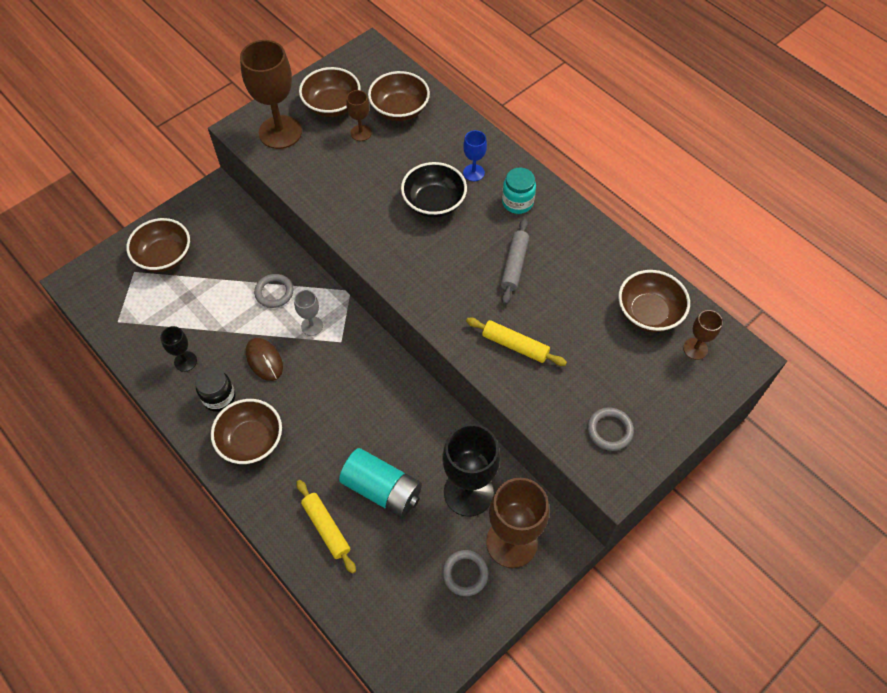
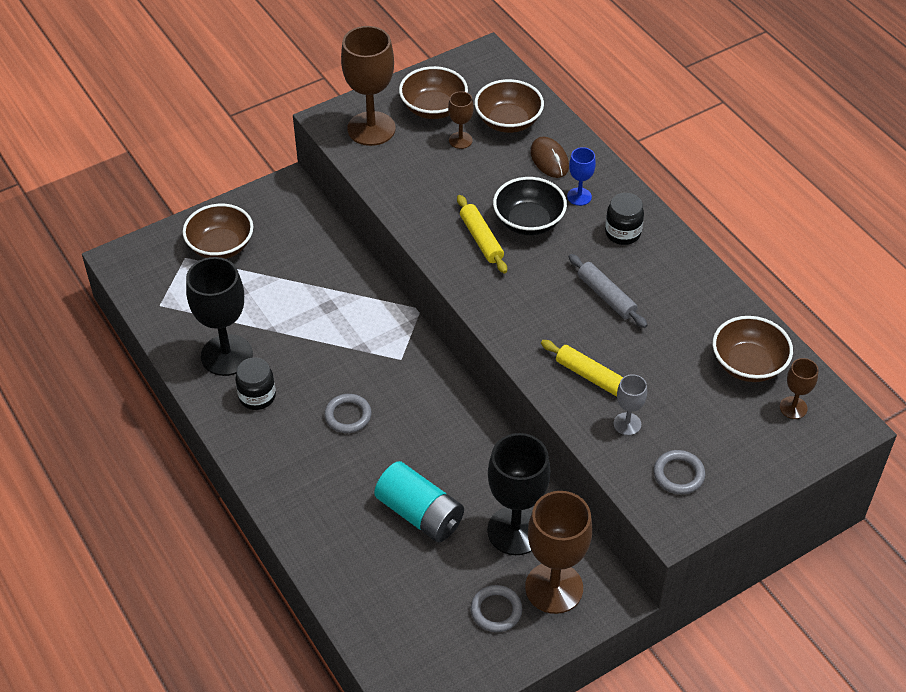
camera: 10 degrees right, 10 degrees down
black goblet [160,326,197,372] -> black goblet [186,257,253,376], size x2.05
brown bowl [211,399,282,464] -> none
brown mouse [246,338,283,381] -> brown mouse moved to [530,137,569,178]
grey ring [254,274,293,308] -> grey ring moved to [324,394,372,433]
grey goblet [294,290,323,336] -> grey goblet moved to [613,374,647,436]
yellow rolling pin [296,480,356,574] -> yellow rolling pin moved to [457,195,507,274]
grey rolling pin [501,219,529,305] -> grey rolling pin turned 60 degrees counterclockwise [569,254,648,328]
turquoise jar [502,168,536,214] -> black jar [605,193,644,245]

